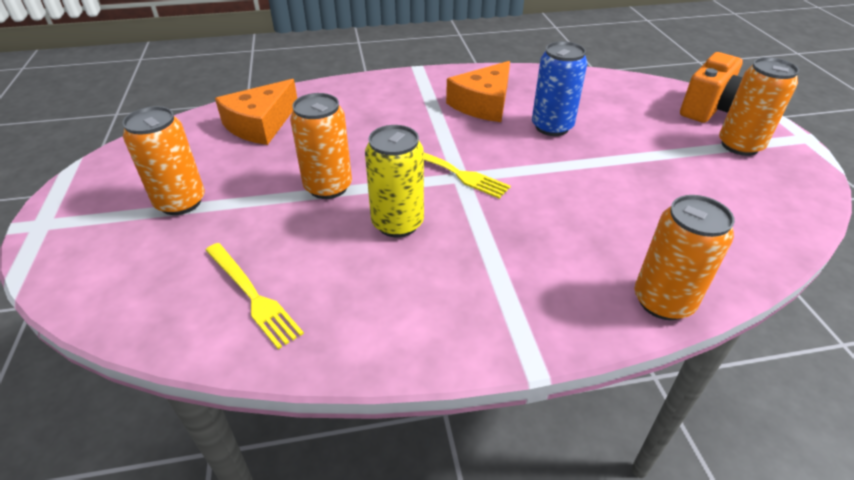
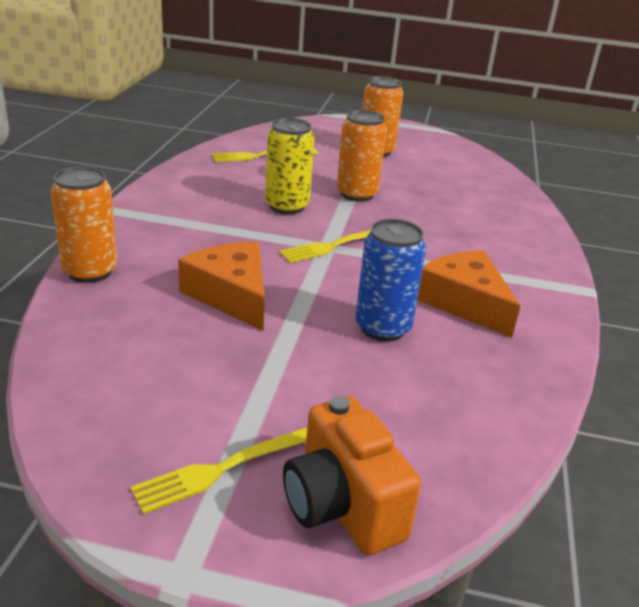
camera: 110 degrees right, 10 degrees down
orange cheese [215,79,297,145] -> orange cheese moved to [178,242,265,331]
orange can [719,57,799,156] -> yellow fork [130,427,307,514]

